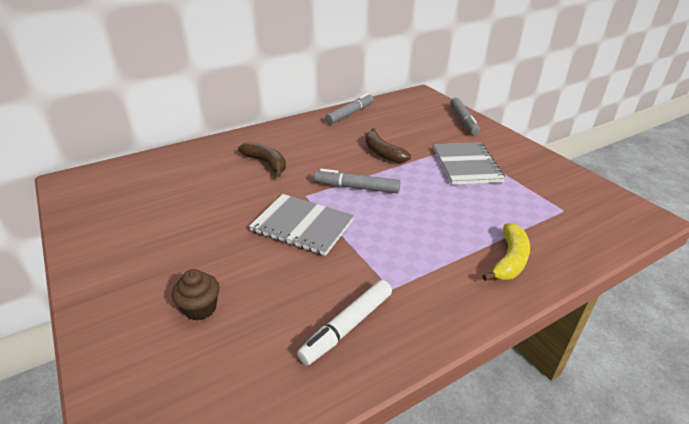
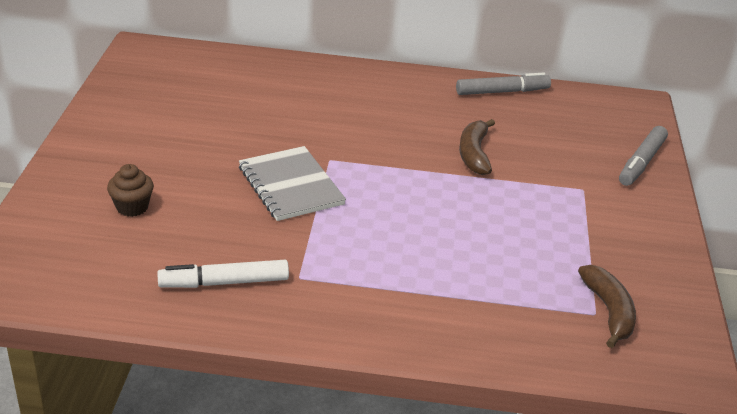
camera: 35 degrees right, 0 degrees up
brown banana [238,142,286,177] -> brown banana moved to [578,265,636,348]
grey marker [314,169,400,193] -> none
grey notebook [434,143,505,185] -> none
yellow banana [482,223,530,281] -> none

